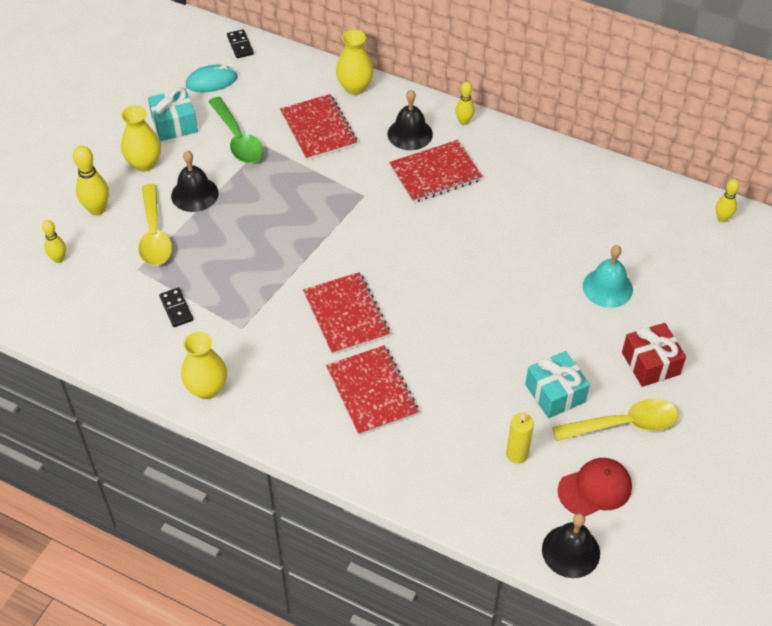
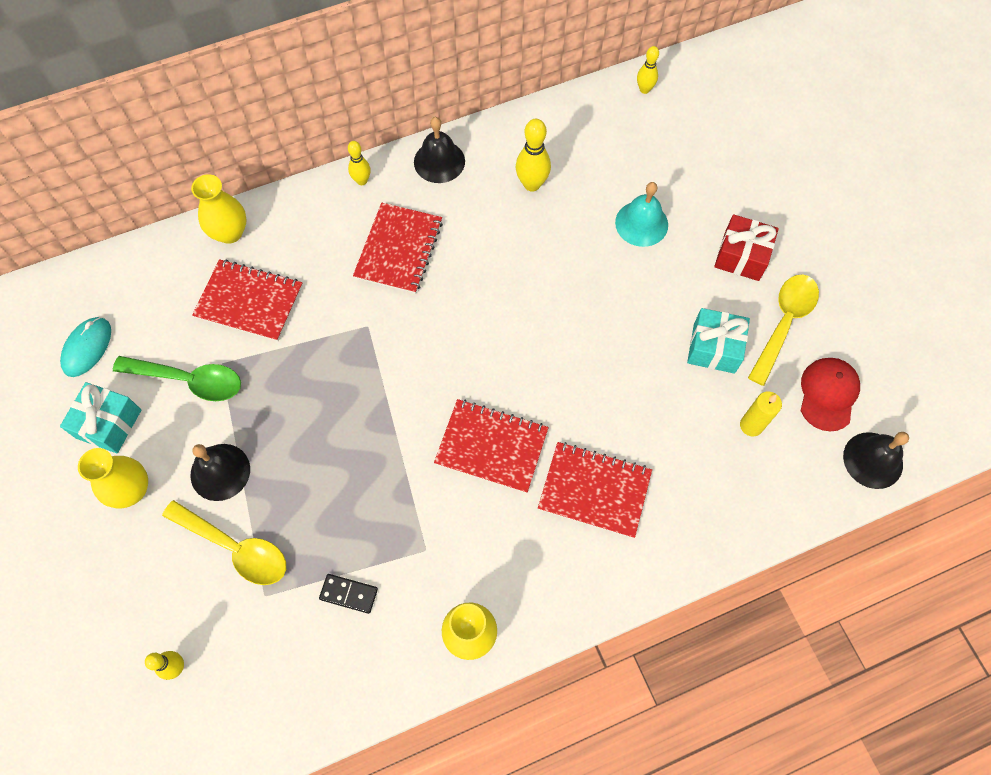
camera: 50 degrees left, 15 degrees up
yellow bowling pin [73,146,109,216] -> yellow bowling pin moved to [516,119,551,192]
black domino [227,29,254,58] -> none
black bell [388,90,433,150] -> black bell moved to [414,117,465,183]

